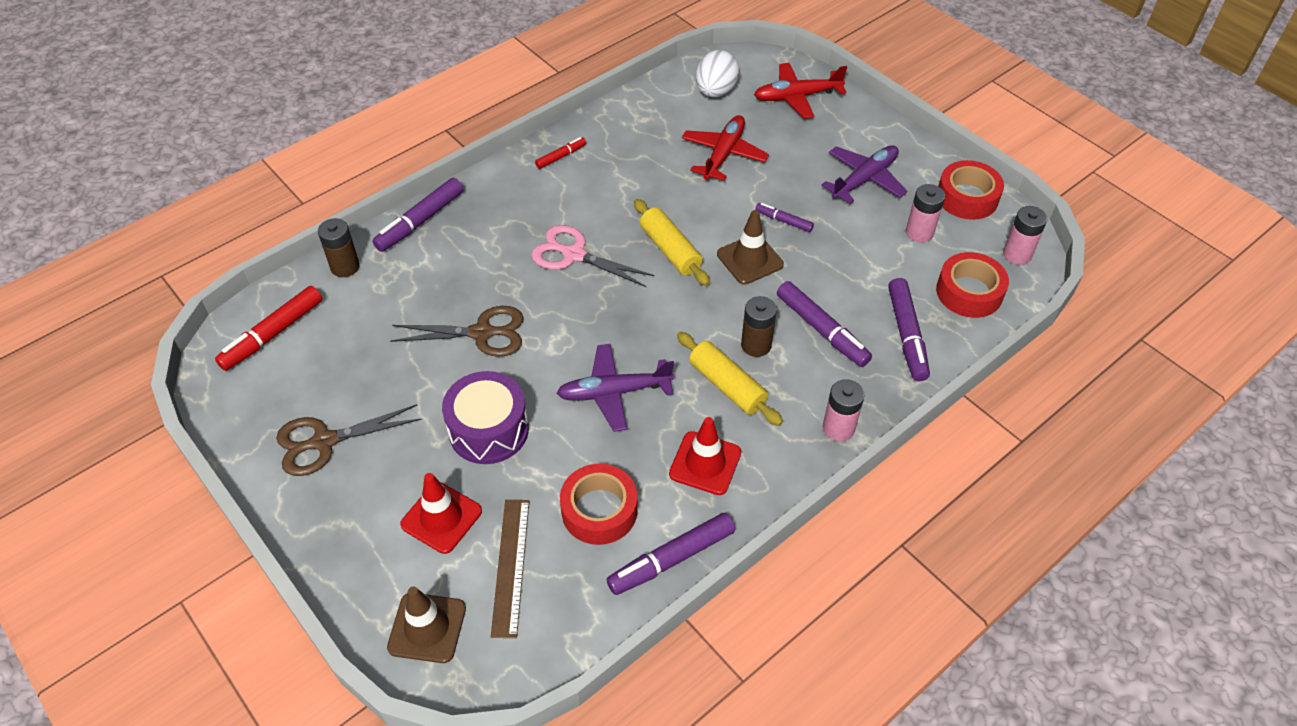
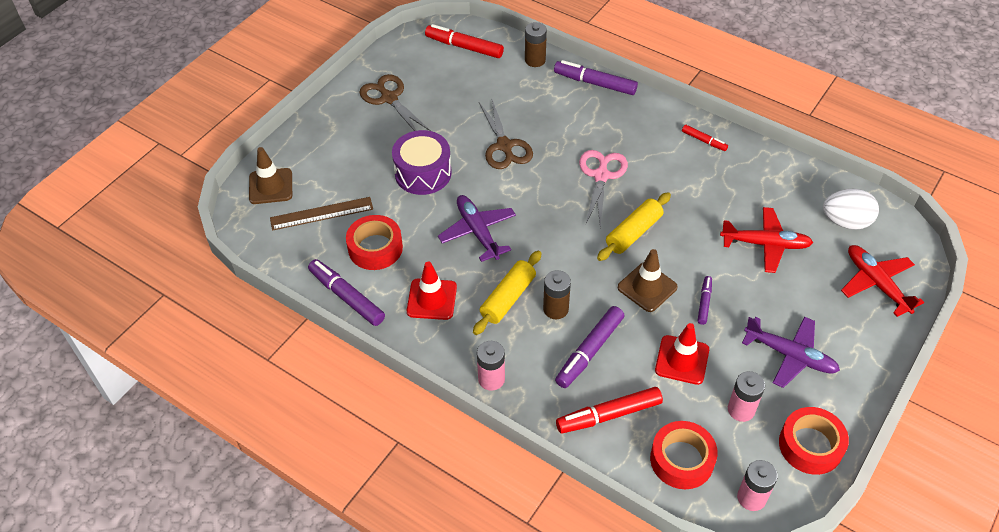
camera: 75 degrees right, 0 degrees up
red traffic cone [400,473,482,554] -> red traffic cone moved to [655,323,709,385]
purple marker [888,278,930,381] -> red marker [556,387,663,433]

